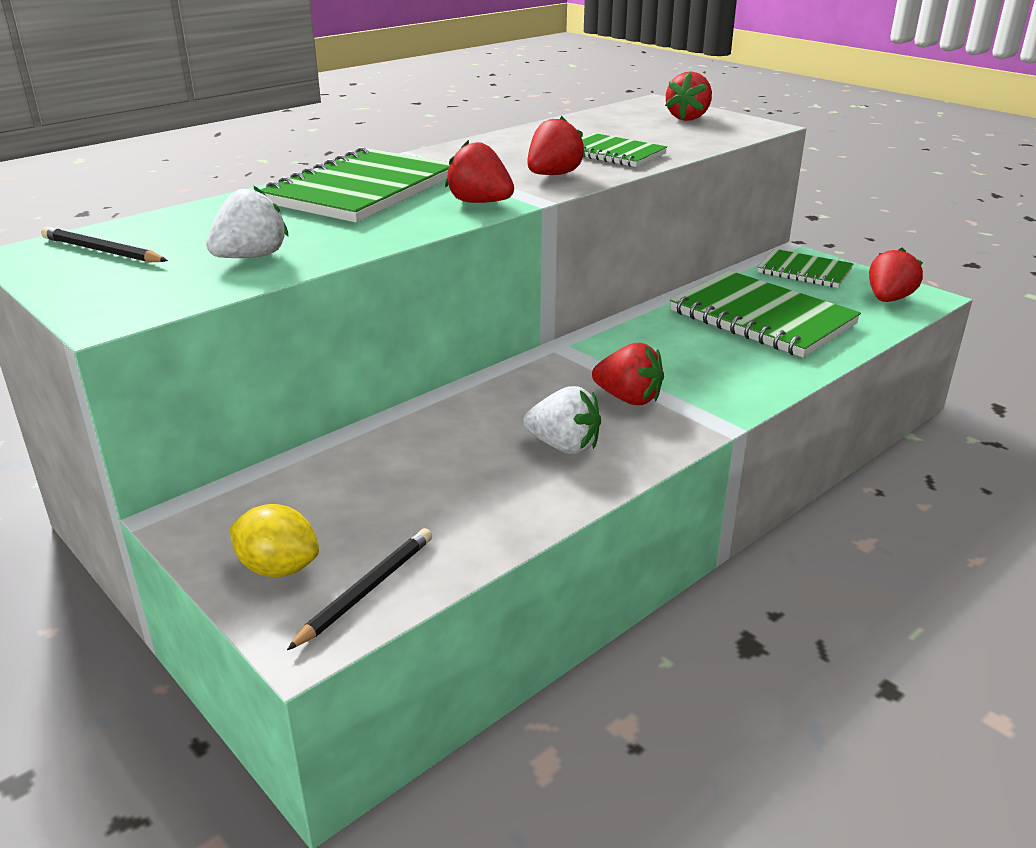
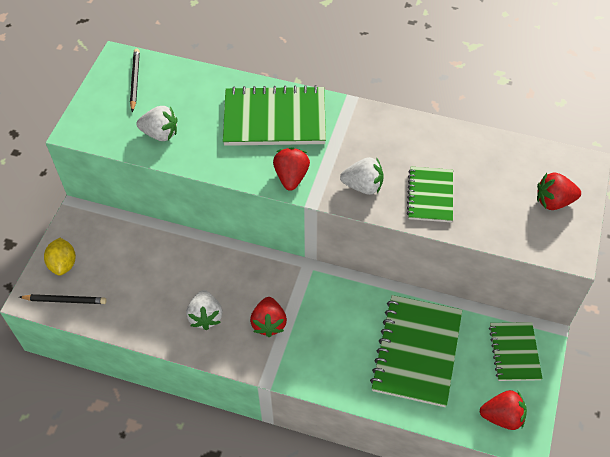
camera: 60 degrees right, 25 degrees up
red strawberry [527,116,586,175] -> white strawberry [340,157,384,195]

